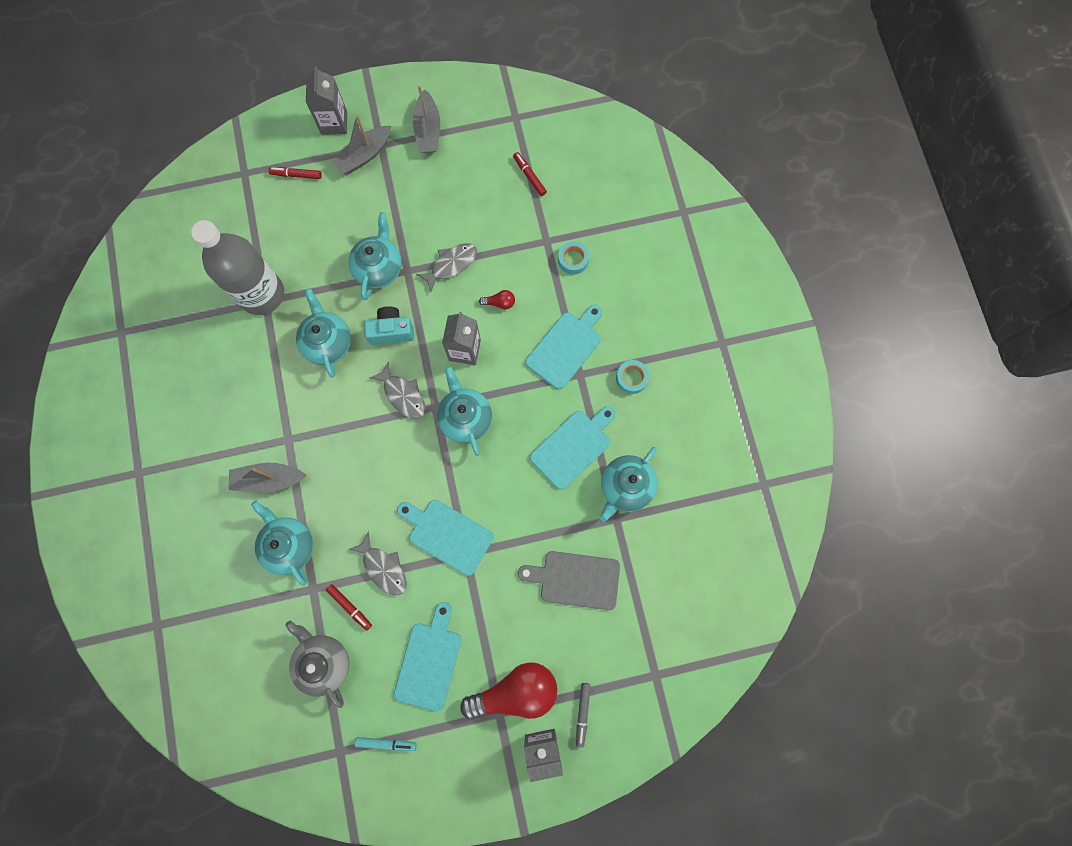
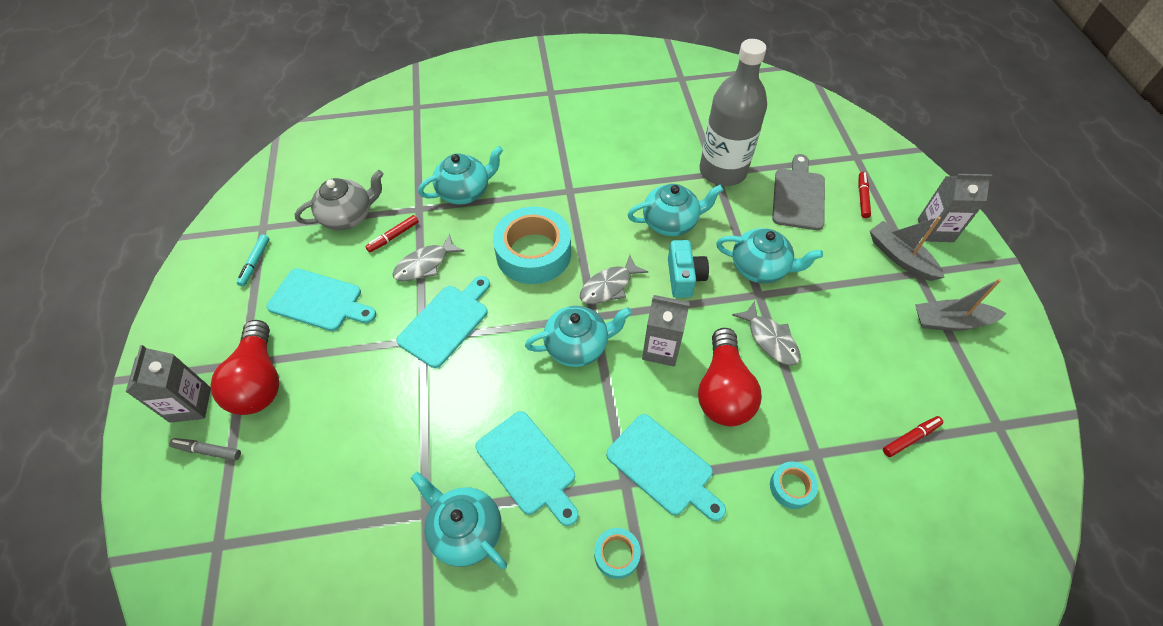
camera: 95 degrees right, 20 degrees down
grey boat [229,463,306,493] -> none
red light bulb [479,290,515,309] -> red light bulb [698,328,762,426], size x2.43
grey cutting board [518,551,620,610] -> grey cutting board moved to [772,154,825,230]
none -> turquoise tape [493,207,571,284]

